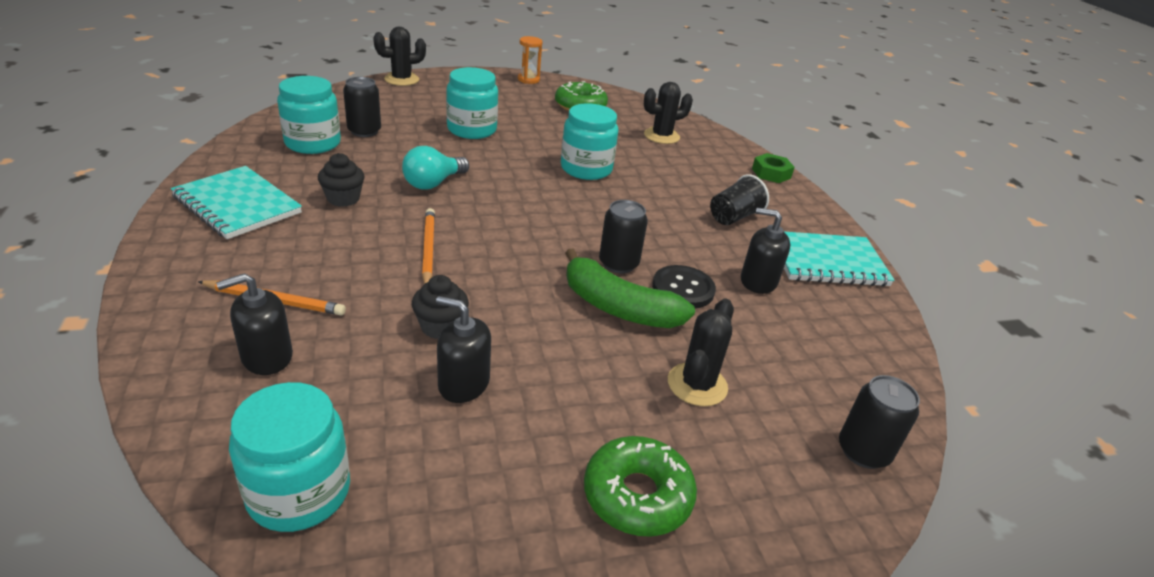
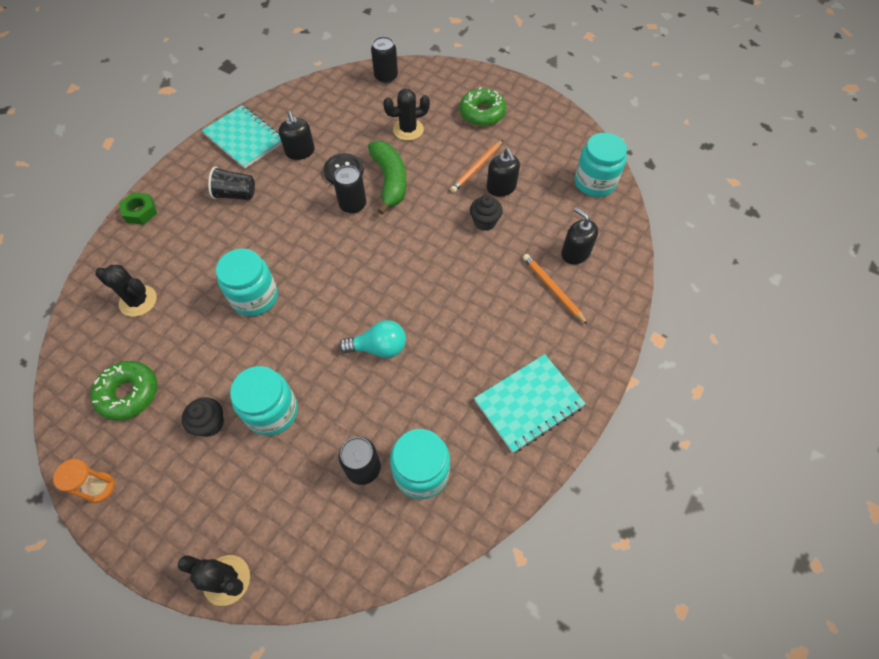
camera: 130 degrees left, 25 degrees up
turquoise notebook [171,166,302,239] -> turquoise notebook turned 60 degrees clockwise [474,354,586,453]
black soap dispenser [216,273,293,375] -> black soap dispenser turned 150 degrees counterclockwise [561,207,598,264]
black cupcake [318,153,364,207] -> black cupcake moved to [182,397,224,437]
orange pencil [422,208,435,284] -> orange pencil moved to [450,140,503,193]

